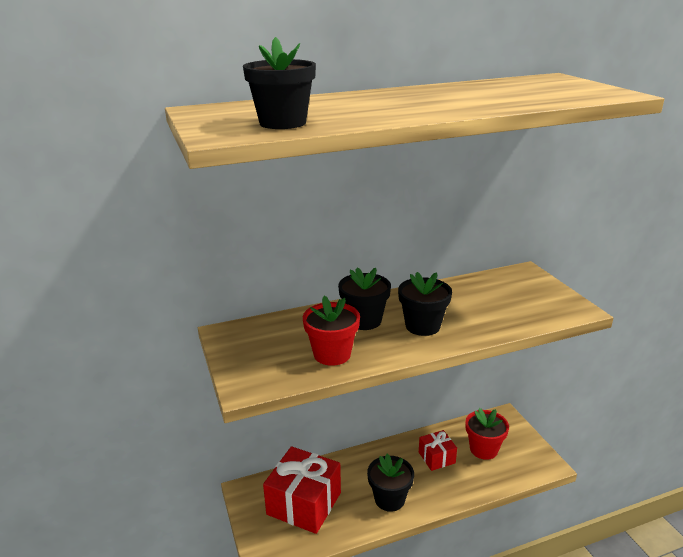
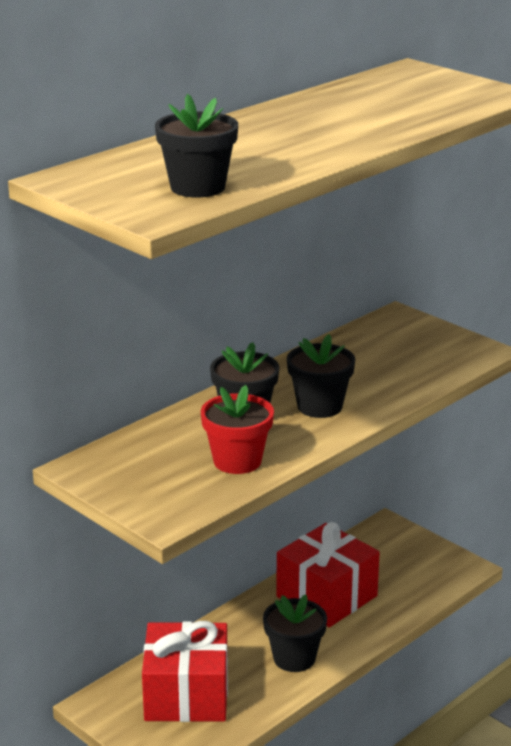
camera: 25 degrees left, 0 degrees up
red gift [419,430,457,471] -> red gift [276,522,380,627], size x1.87
red flower pot [466,408,509,460] -> none

